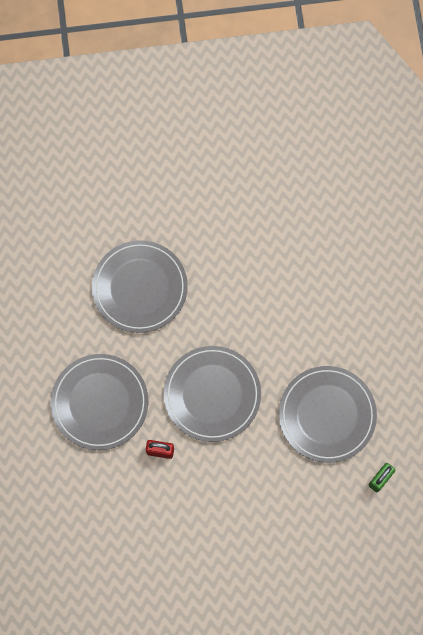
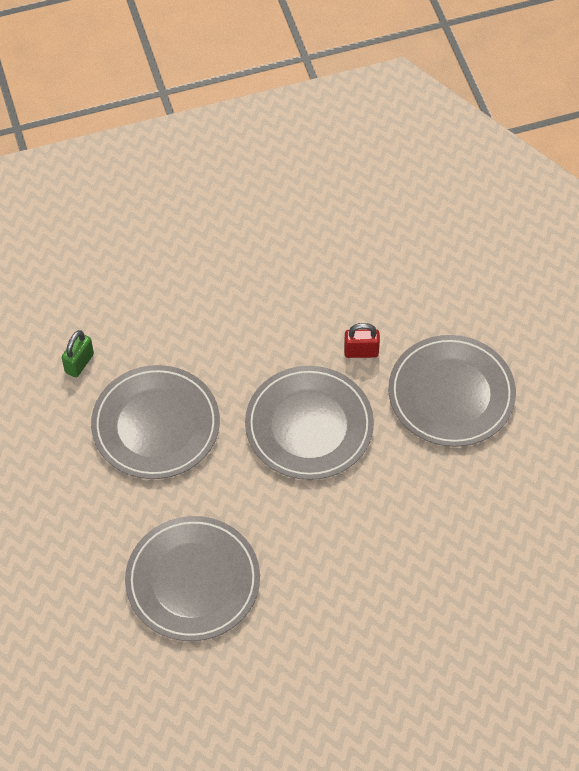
camera: 170 degrees right, 15 degrees down
grey plate [92,240,188,333] -> grey plate moved to [125,516,260,641]

